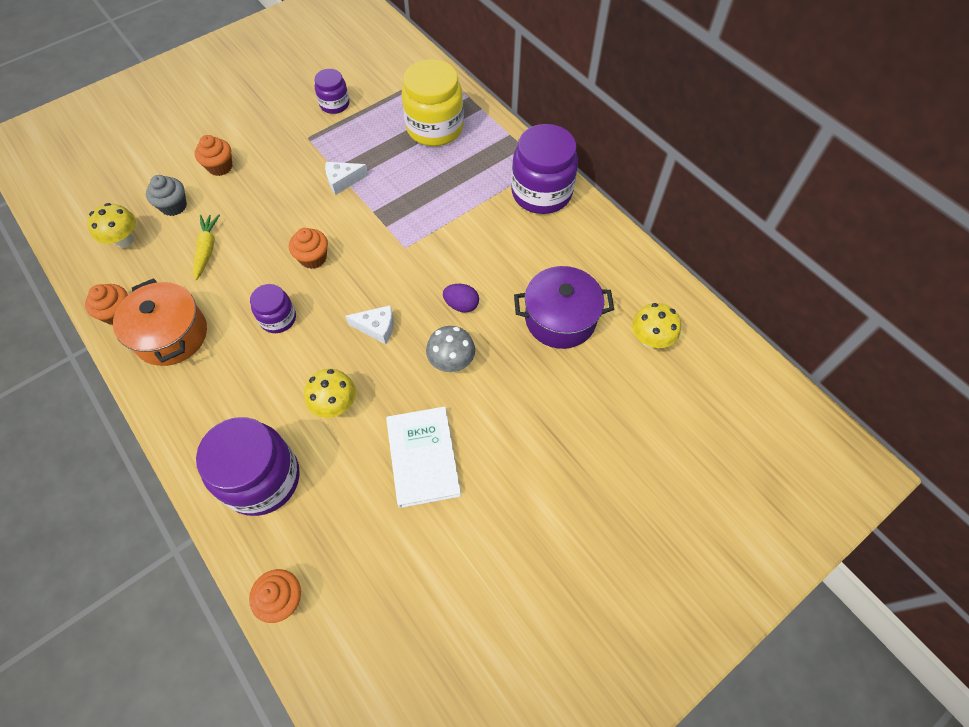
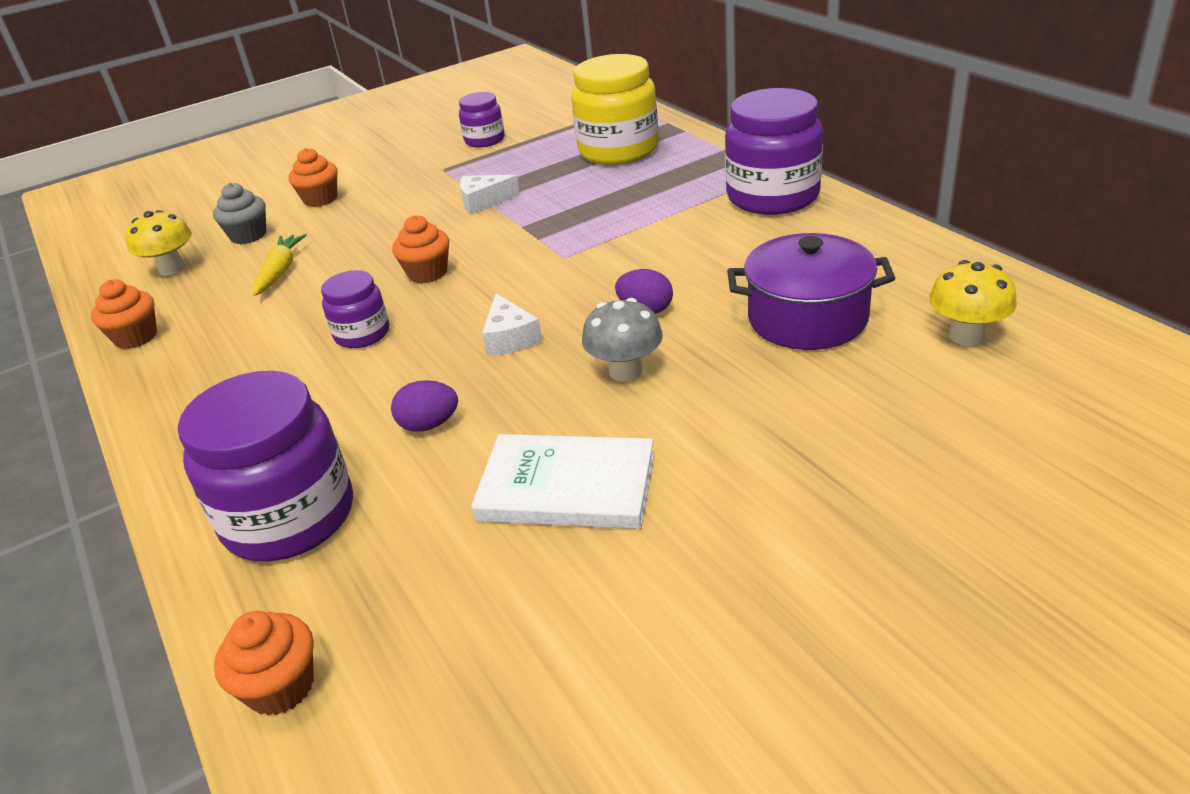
camera: 10 degrees right, 25 degrees down
orange pot [113,278,207,366] -> none
yellow mushroom [304,369,356,418] -> purple egg [391,380,458,432]
white cheese [345,305,394,345] -> white cheese turned 60 degrees clockwise [482,293,542,356]
white book [386,406,461,508] -> white book turned 75 degrees counterclockwise [471,434,655,529]

